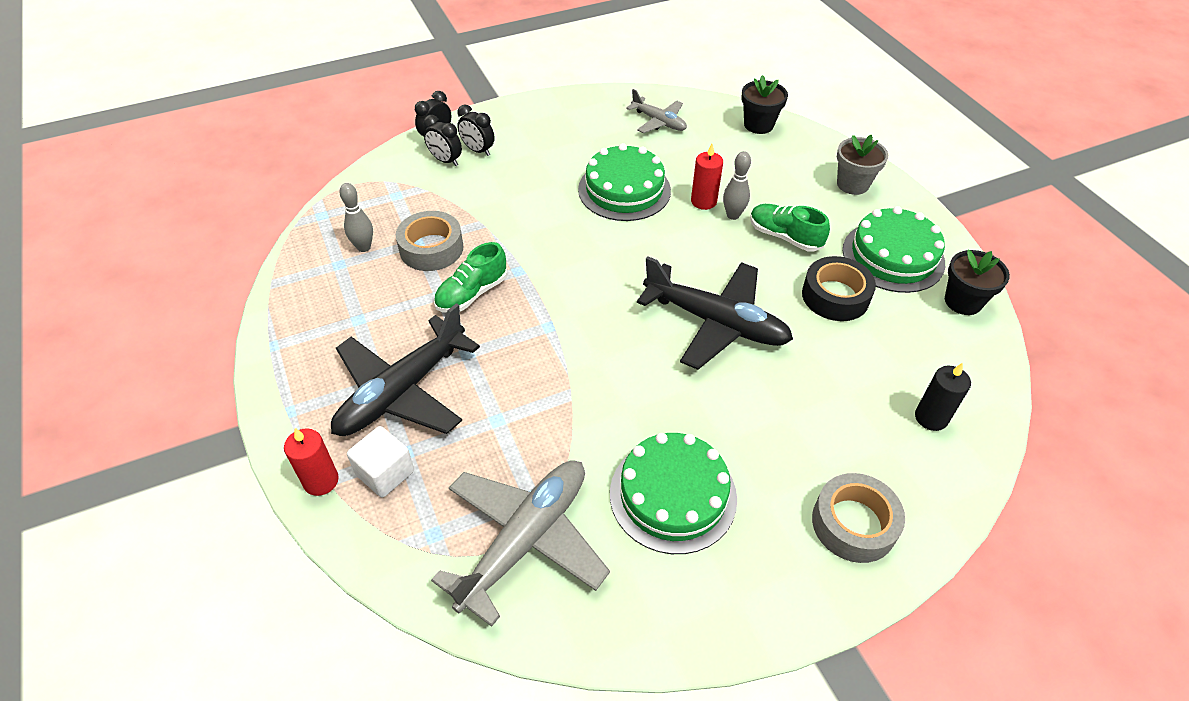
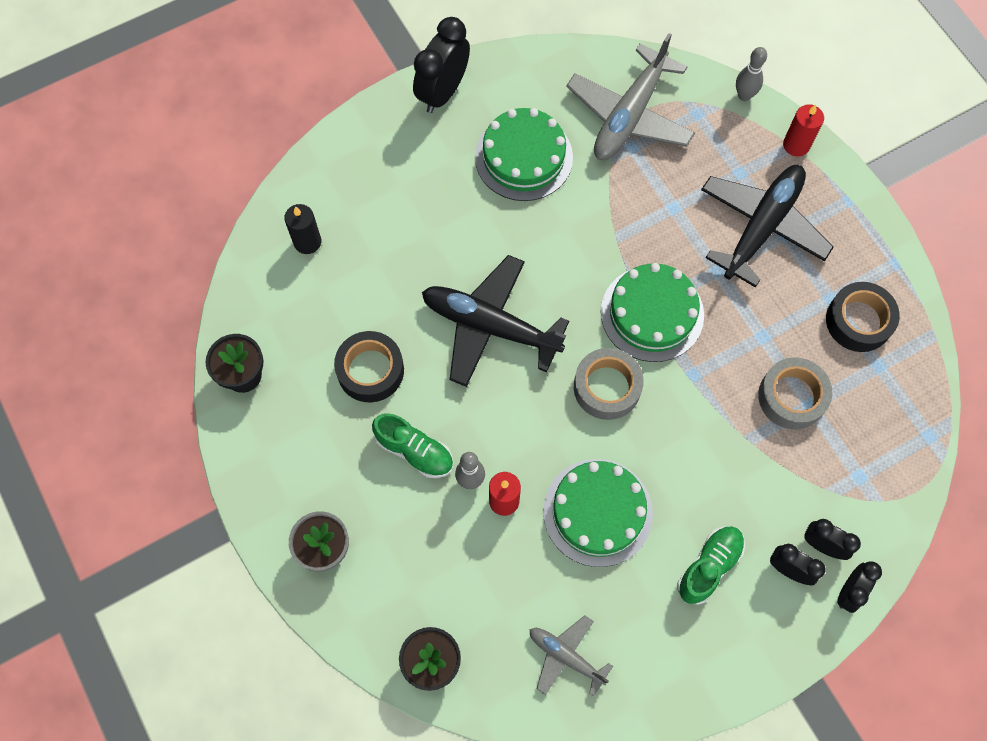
camera: 175 degrees right, 20 degrees up
grey bowling pin [339,183,373,252] -> grey bowling pin moved to [736,47,767,101]
white cube [347,426,414,498] -> none
green shoe [434,242,507,313] -> green shoe moved to [677,527,745,605]
grey tape [812,473,905,563] -> grey tape moved to [574,348,644,420]
green cake [843,206,945,293] -> green cake moved to [601,263,704,362]
none -> black clock [413,17,470,113]
none -> black tape [826,282,900,352]

